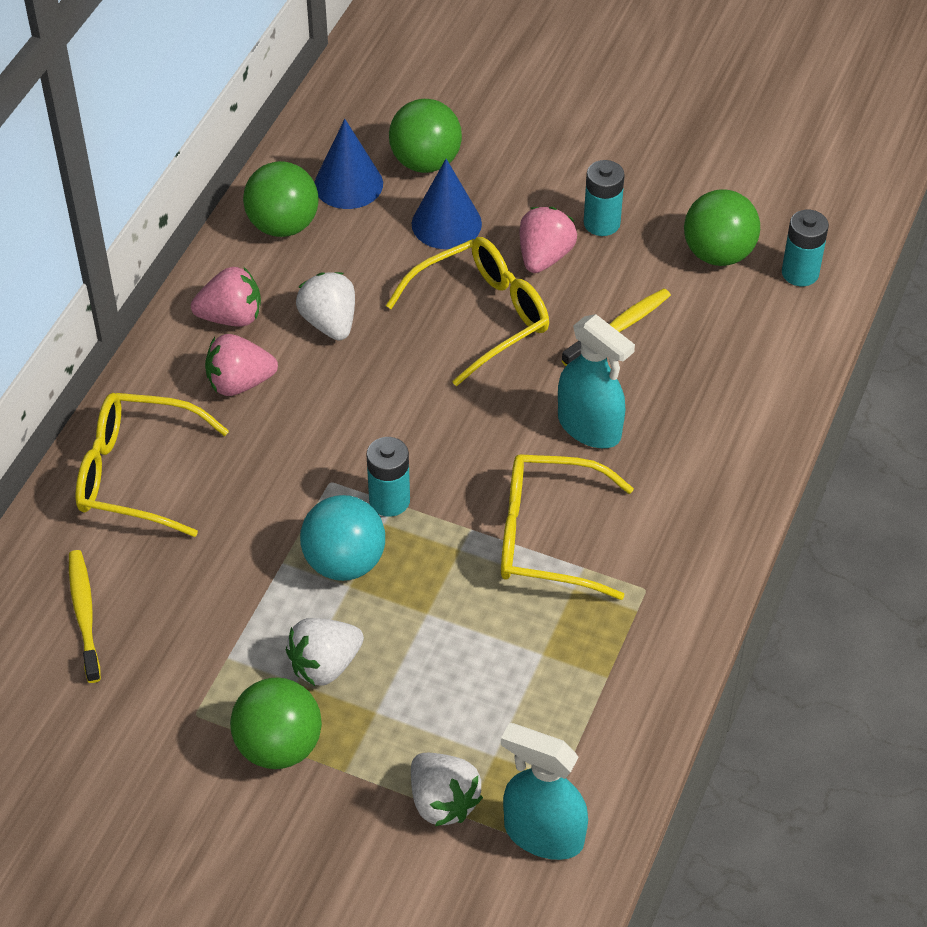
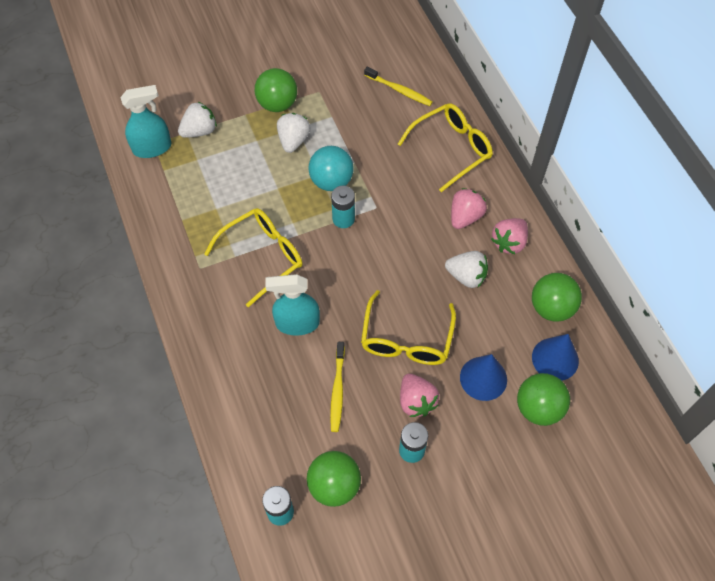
camera: 135 degrees right, 10 degrees up
white strawberry [411,753,483,826] -> white strawberry turned 135 degrees clockwise [178,101,217,138]

